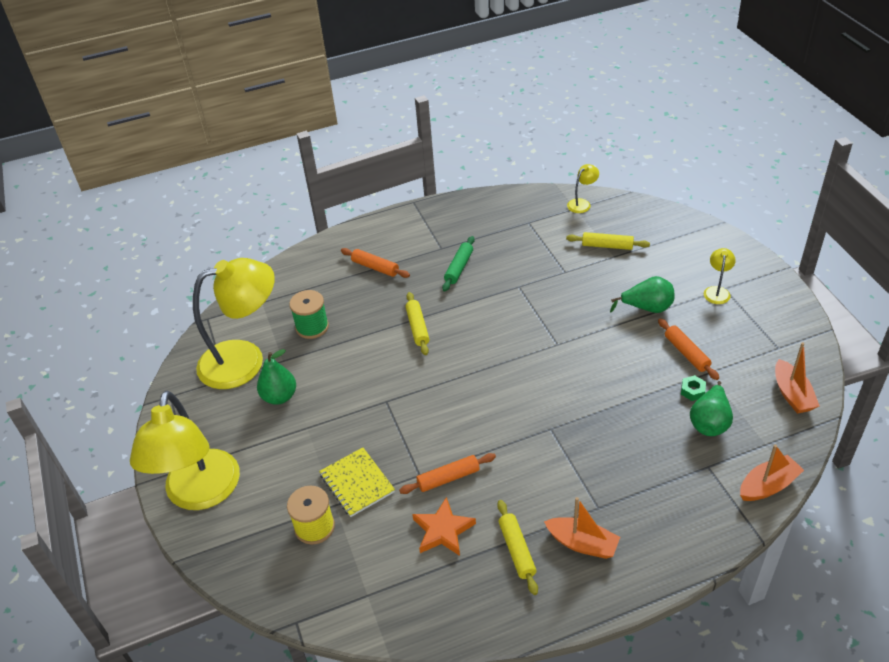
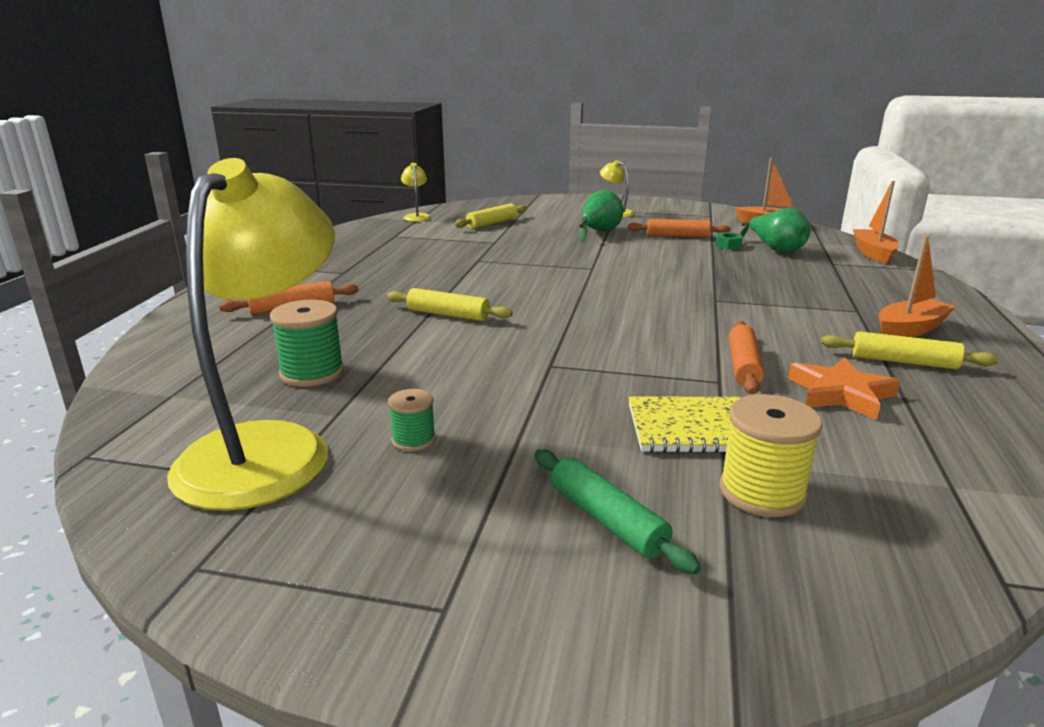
camera: 60 degrees left, 20 degrees down
yellow lamp [130,390,240,510] -> none
green pear [257,349,296,405] -> green spool [388,389,436,451]
green rolling pin [442,236,475,292] -> green rolling pin moved to [535,449,701,574]

